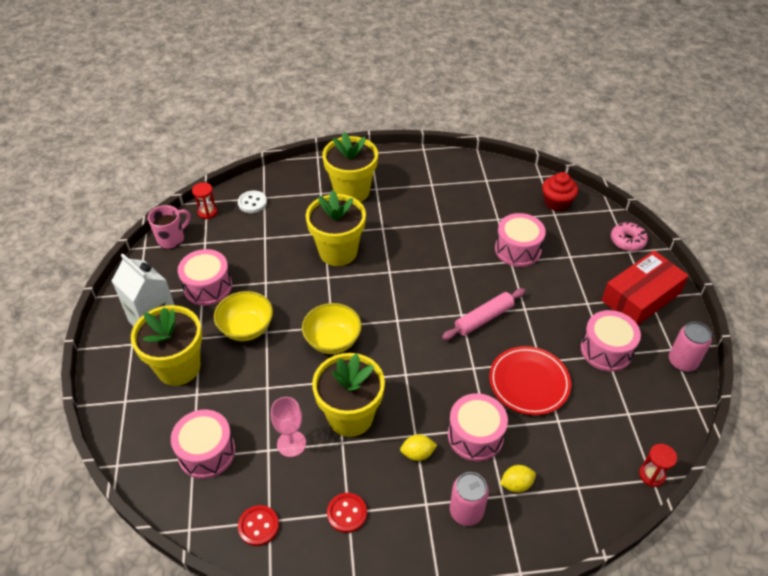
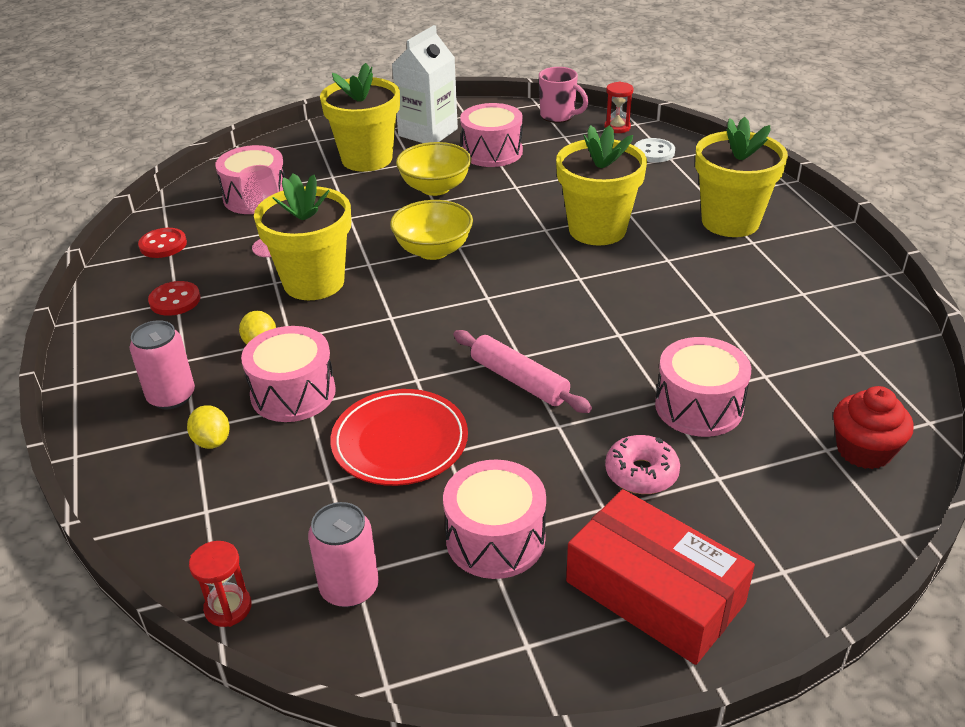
camera: 80 degrees right, 10 degrees down
pink donut [611,222,648,251] -> pink donut moved to [605,435,680,494]
pink can [669,322,712,372] -> pink can moved to [308,502,379,607]

